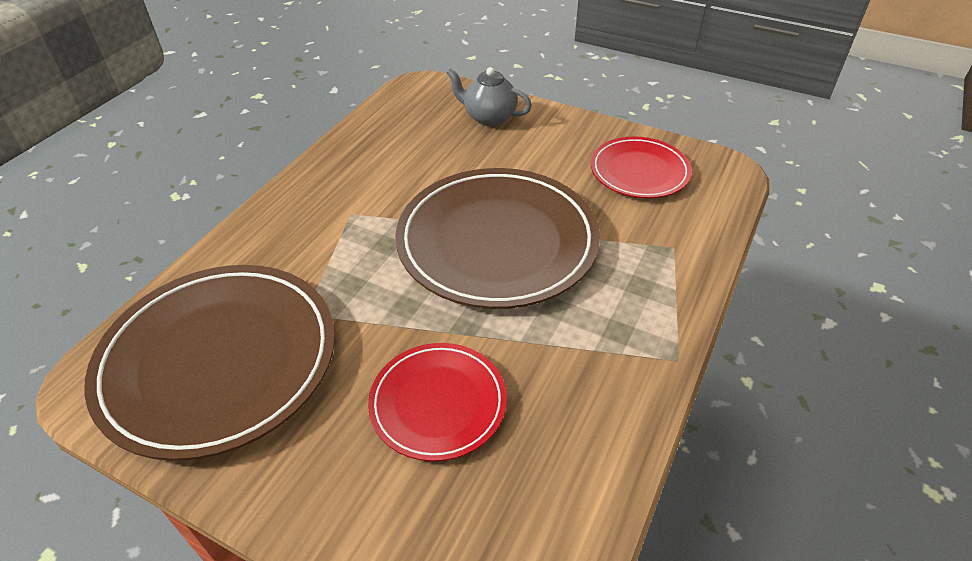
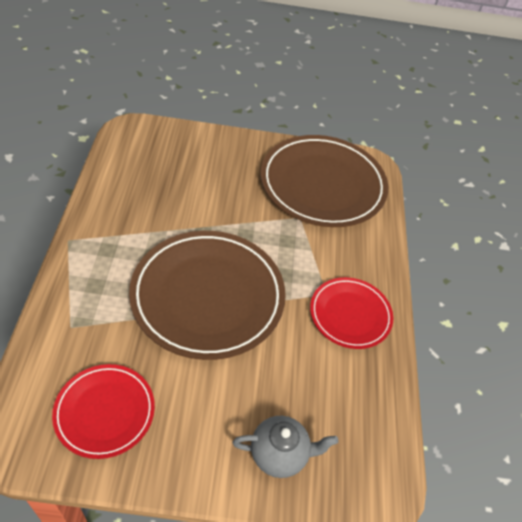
camera: 150 degrees right, 5 degrees up
red plate [368,343,507,461] -> red plate moved to [310,277,393,349]

